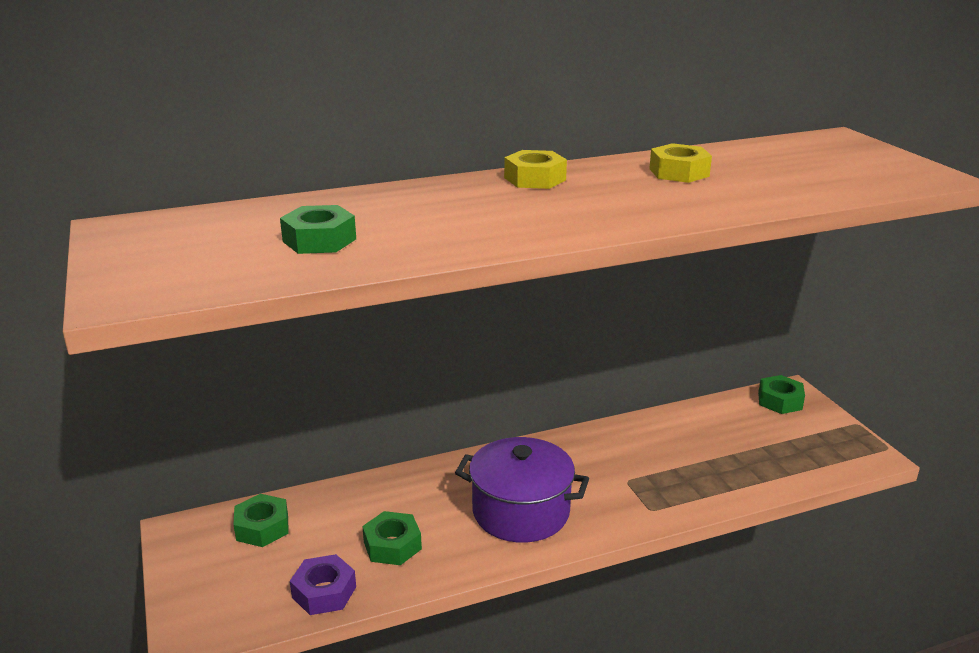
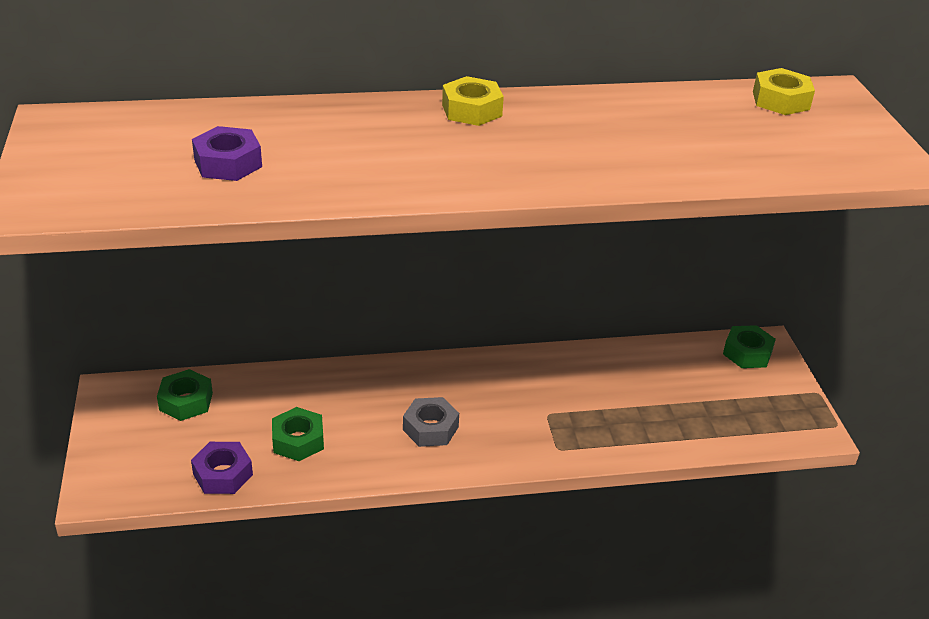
camera: 10 degrees right, 10 degrees up
green nut [280,205,356,254] -> purple nut [192,126,262,181]
purple pot [455,437,589,543] -> grey nut [403,397,459,447]
yellow nut [649,143,712,183] -> yellow nut moved to [753,68,815,115]

